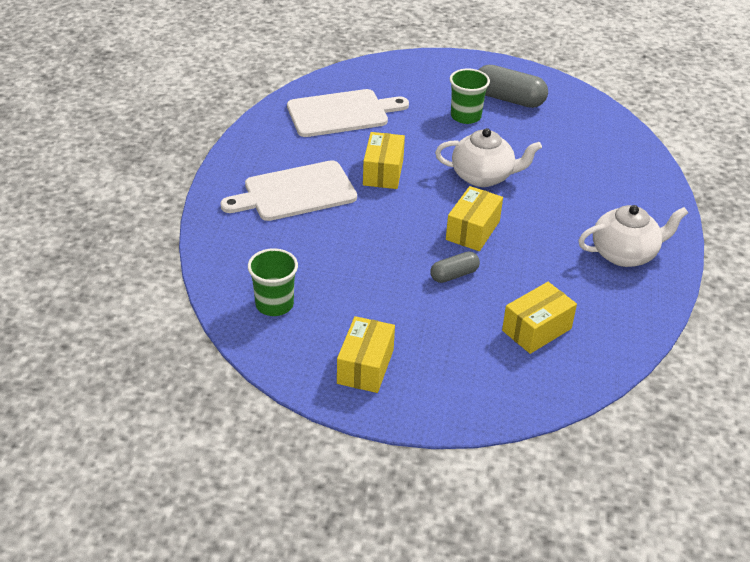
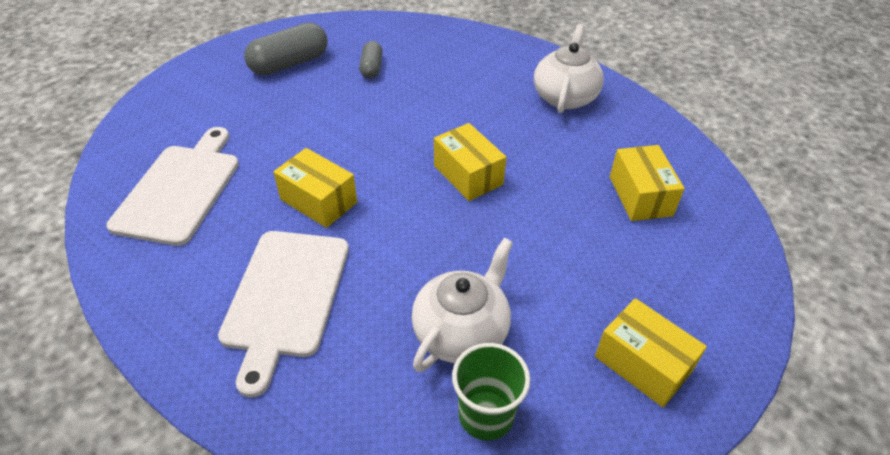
camera: 60 degrees left, 5 degrees up
grey capsule [430,251,480,283] -> grey capsule moved to [359,41,383,79]
white teapot [435,128,542,187] -> white teapot moved to [412,238,513,372]
green cup [450,69,490,124] -> none

